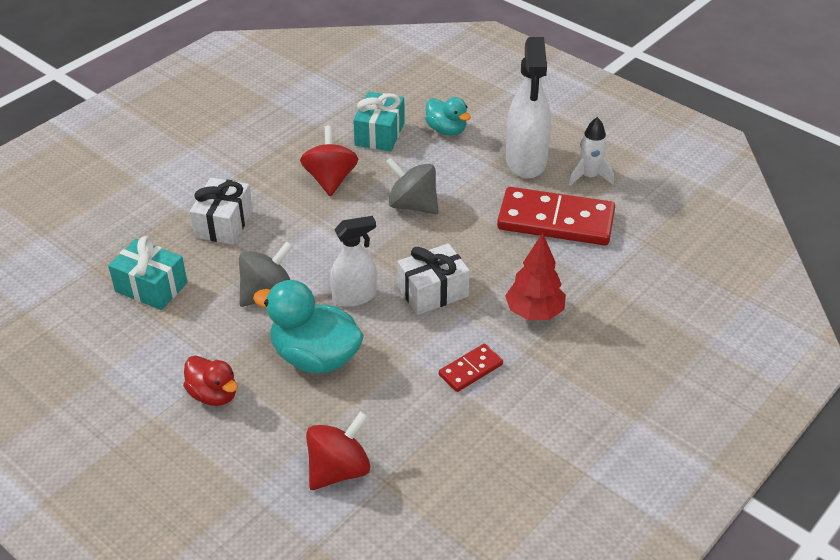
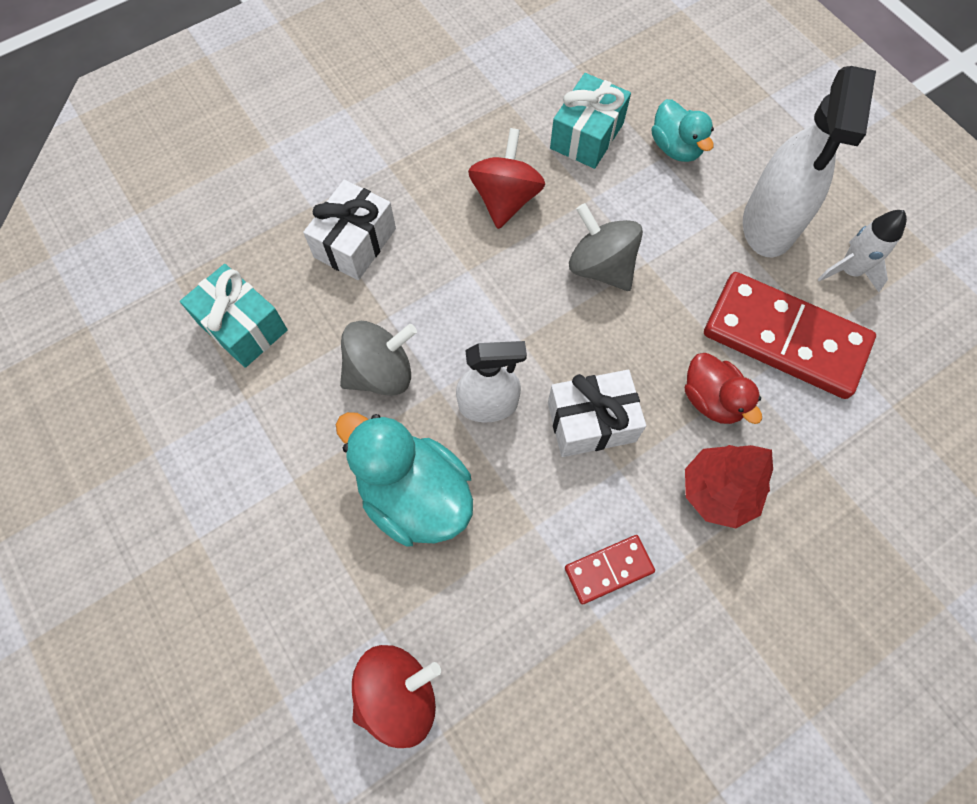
camera: 15 degrees right, 25 degrees up
red duck [183,356,238,406] -> red duck moved to [685,353,762,424]

